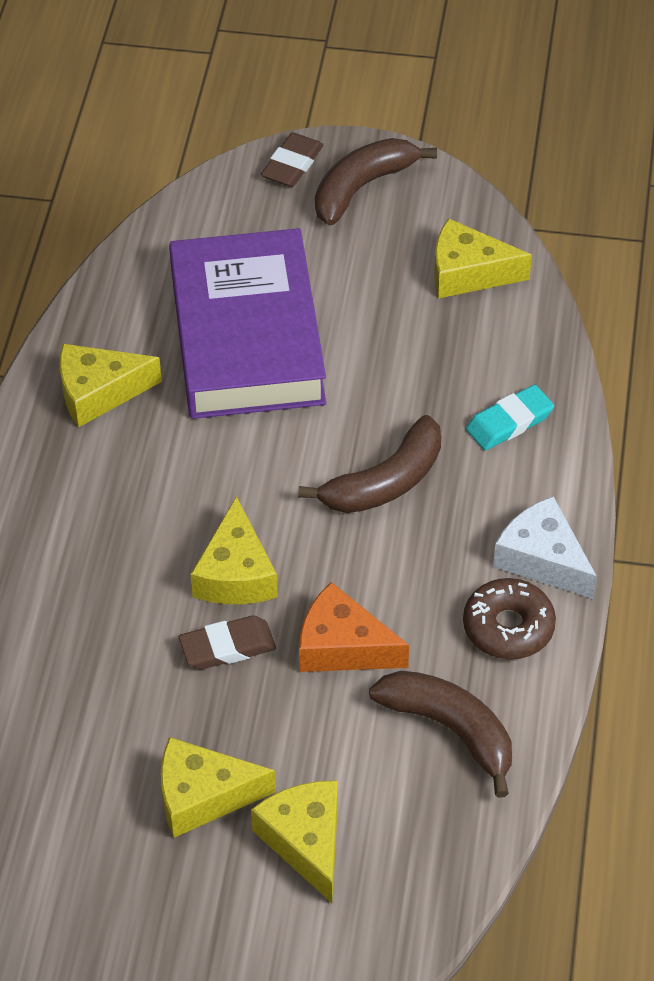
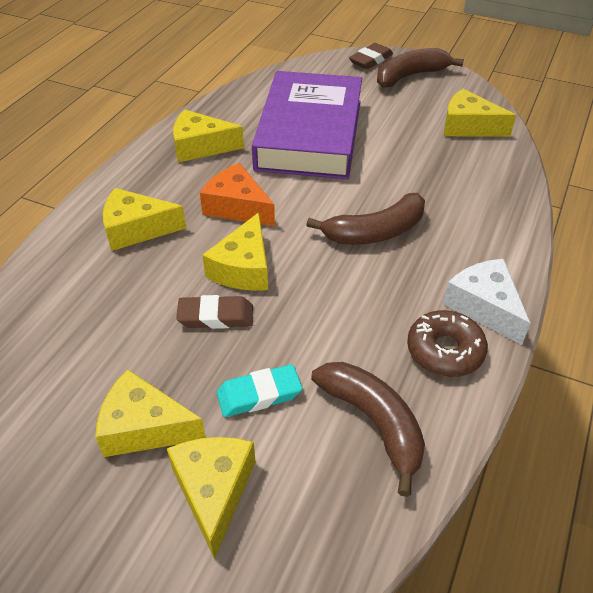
camera: 15 degrees right, 5 degrees down
orange cheese [299,582,409,672] -> orange cheese moved to [200,163,275,226]
turquoise eraser [466,385,554,450] -> turquoise eraser moved to [216,364,302,417]
none -> yellow cheese [103,188,186,251]

